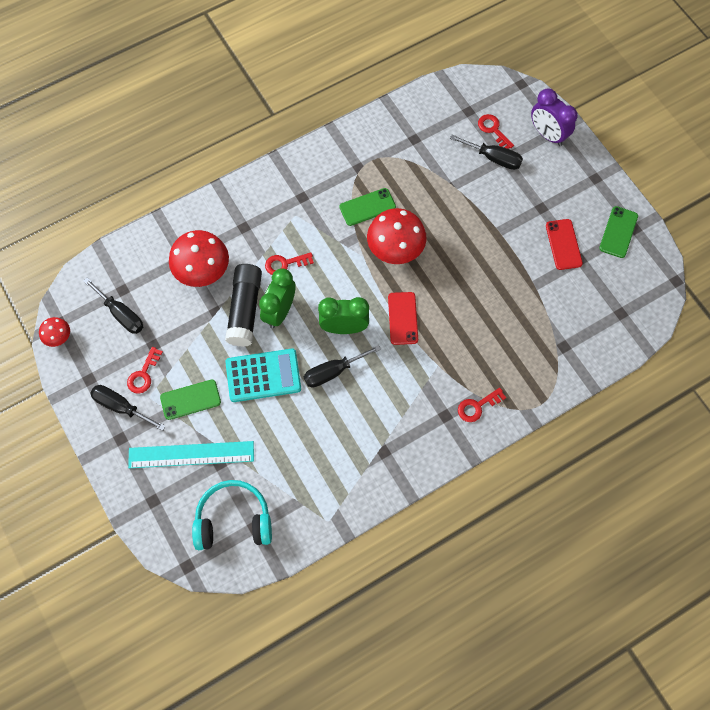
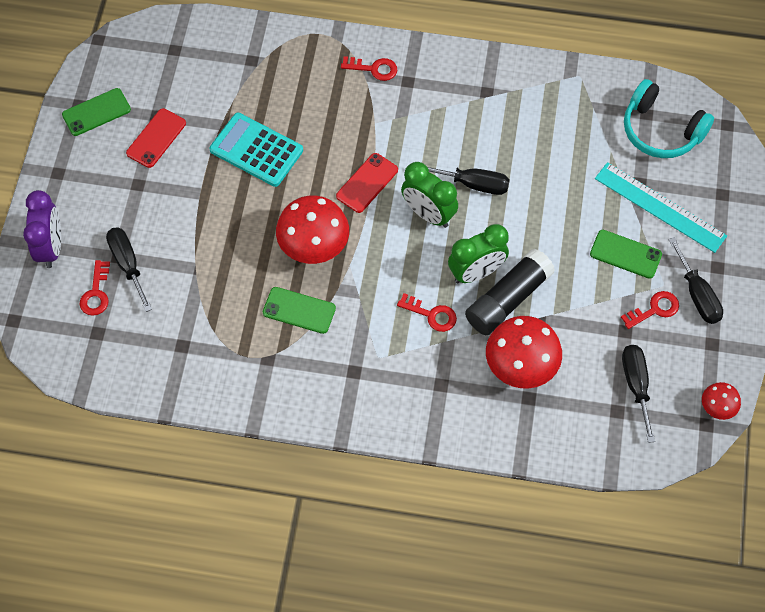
camera: 140 degrees left, 5 degrees down
turquoise calculator [225,349,301,402] -> turquoise calculator moved to [209,113,303,187]

